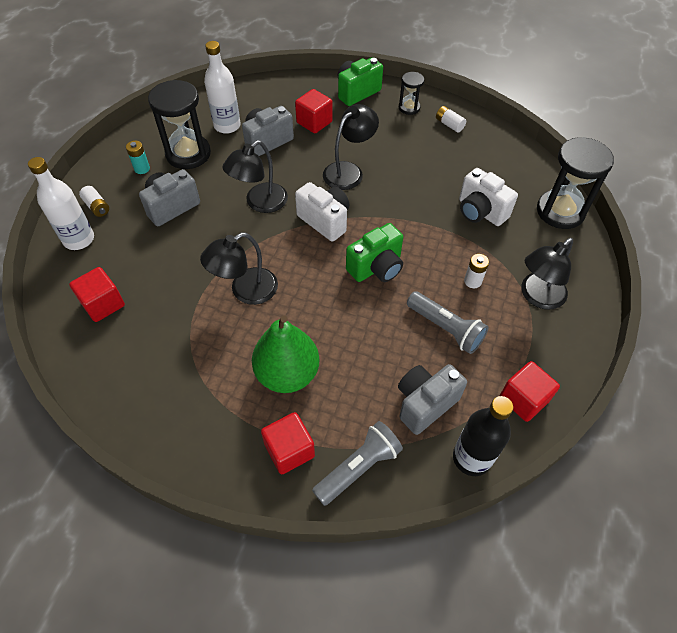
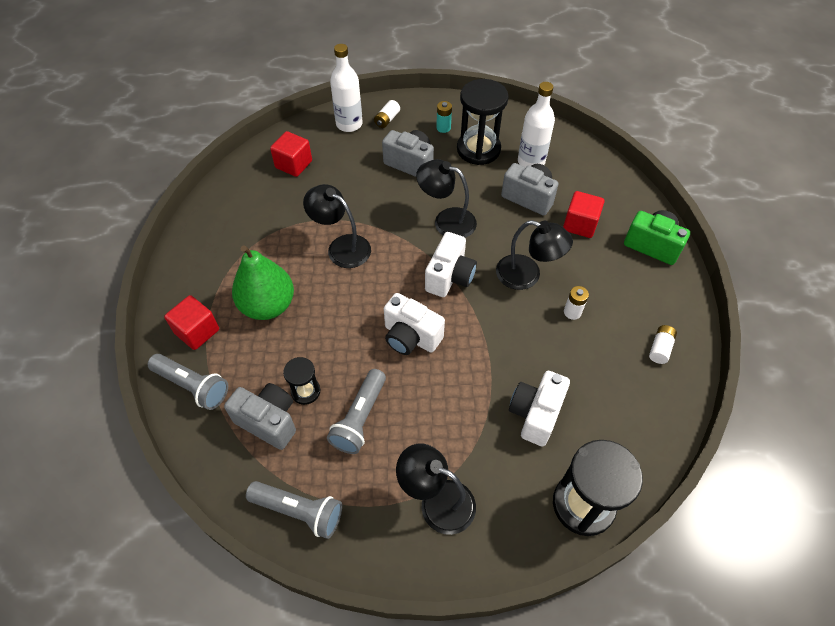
camera: 70 degrees right, 0 degrees up
green camera [346,223,403,282] -> white camera [384,293,445,355]
black hourglass [399,72,424,115] -> black hourglass moved to [283,357,320,405]
black bottle [453,396,513,476] -> none
white battery [464,254,489,288] -> white battery moved to [564,286,589,320]
red cube [500,361,560,422] -> grey flashlight [246,481,342,539]

